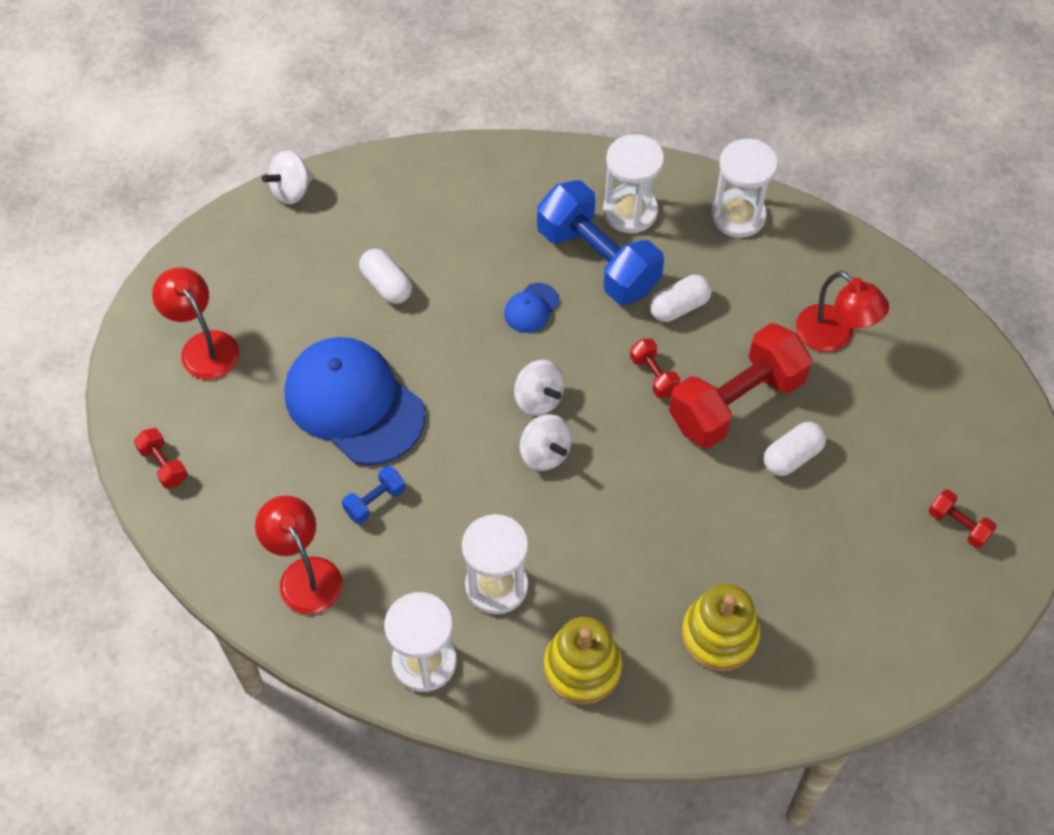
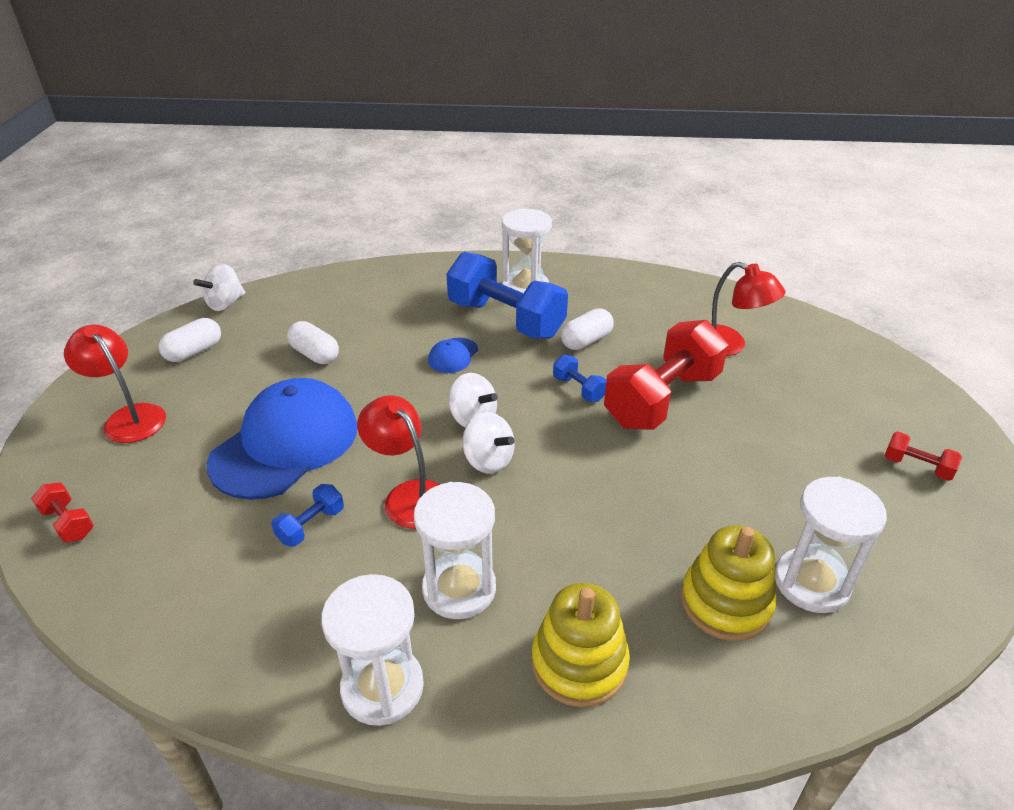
camera: 10 degrees left, 20 degrees down
red lamp [255,495,343,614] -> red lamp moved to [357,395,440,529]
blue cap [285,337,425,465] -> blue cap turned 90 degrees clockwise [207,378,357,500]
red dumbbell [630,338,680,398] -> blue dumbbell [553,355,606,402]
white hourglass [711,139,778,238] -> white hourglass moved to [775,477,887,613]
white capsule [764,422,826,476] -> white capsule moved to [159,318,221,362]

